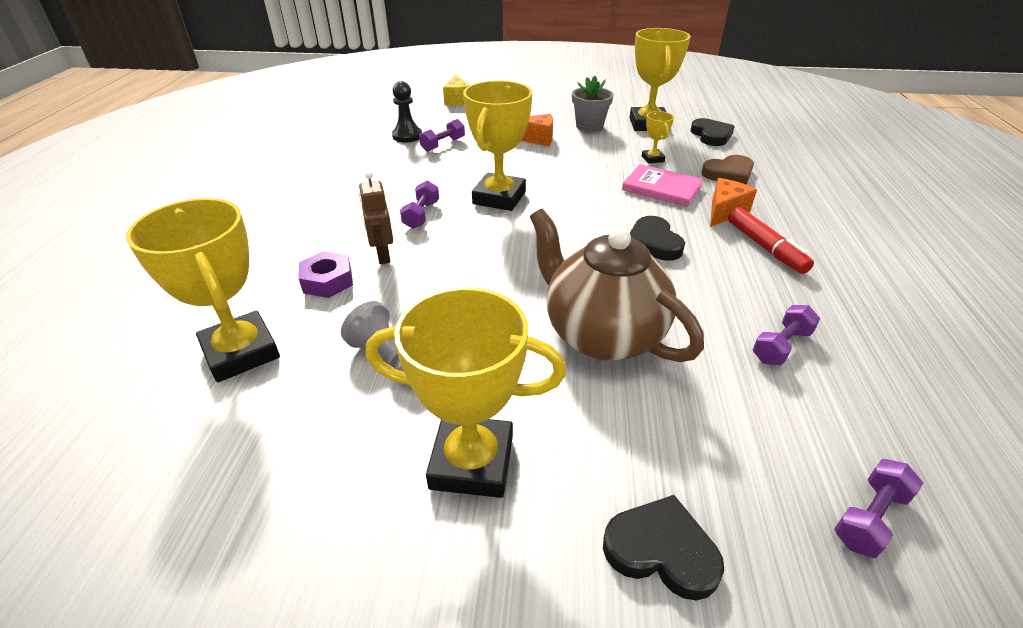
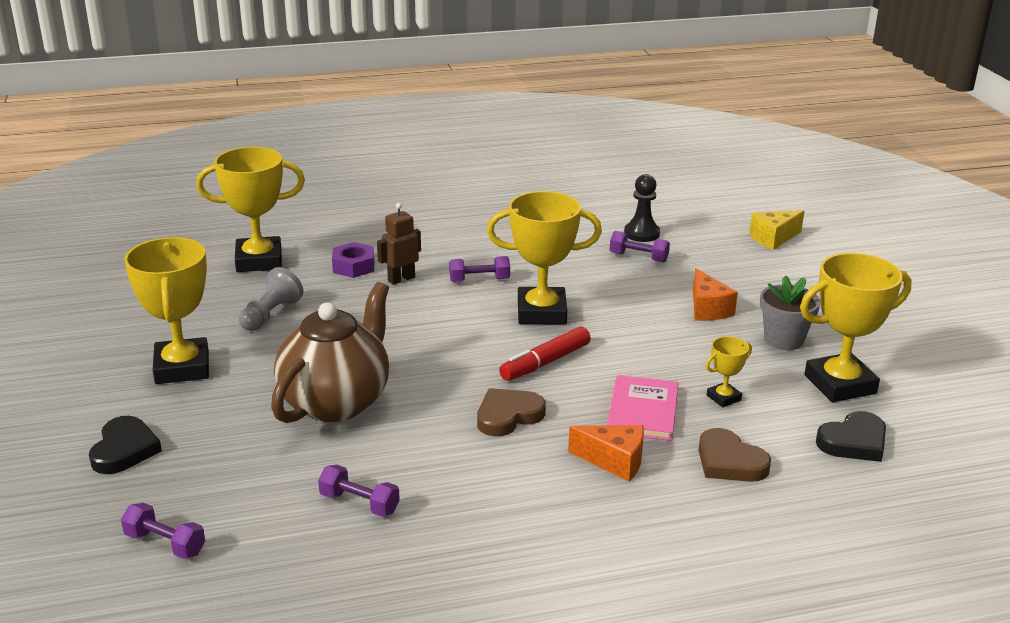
camera: 70 degrees right, 10 degrees down
yellow trophy [126,198,280,382] -> yellow trophy turned 45 degrees clockwise [196,147,305,272]
black heart [630,216,685,261] -> brown heart [477,388,546,436]
red marker [728,207,814,274] -> red marker moved to [499,326,591,381]

